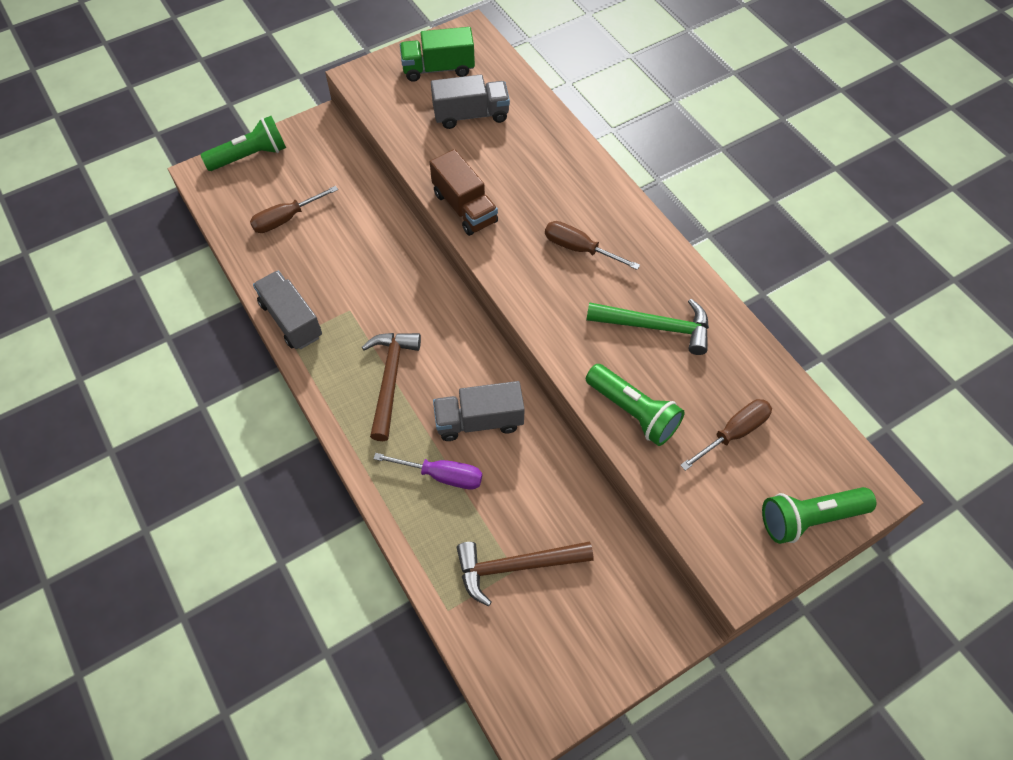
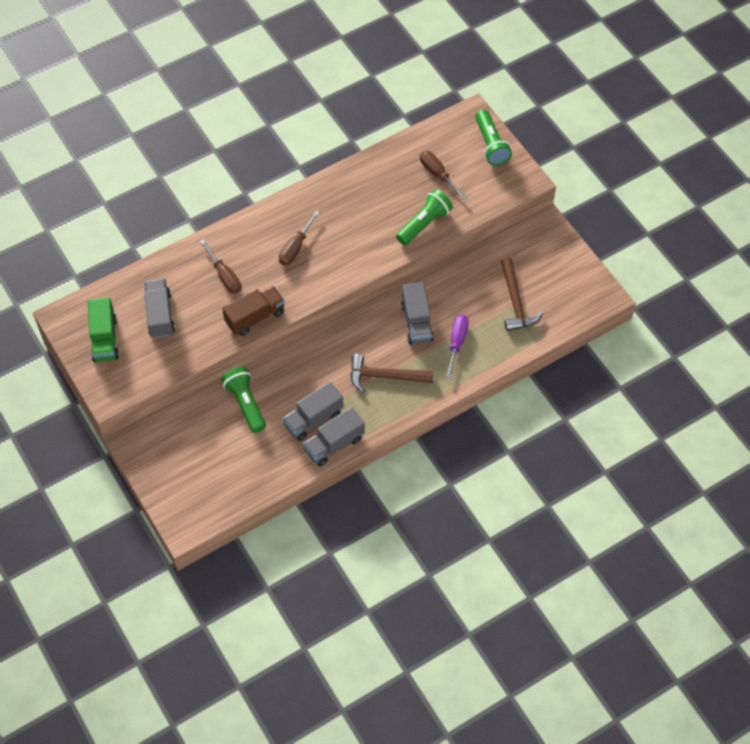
camera: 90 degrees left, 0 degrees up
green flashlight [201,116,286,171] -> green flashlight moved to [221,367,266,433]
brown screwdriver [250,186,338,233] -> brown screwdriver moved to [200,239,241,294]
green hammer [586,299,709,355] -> none
none -> grey truck [282,382,344,441]

